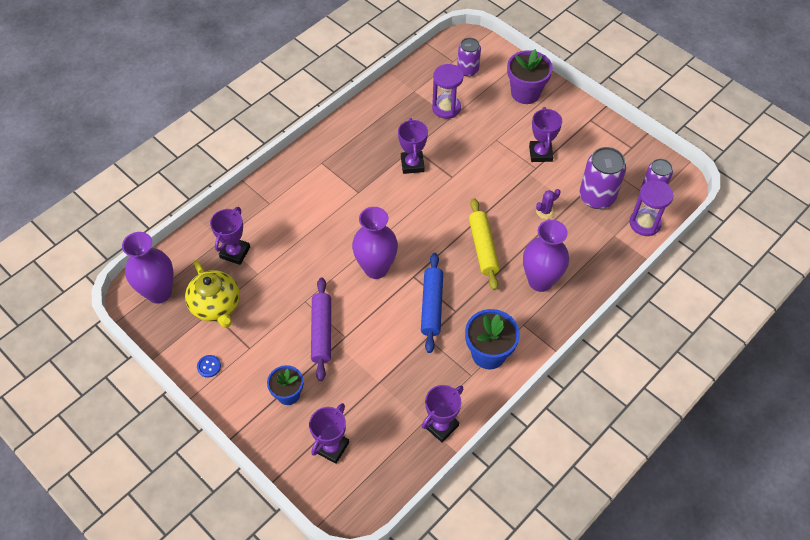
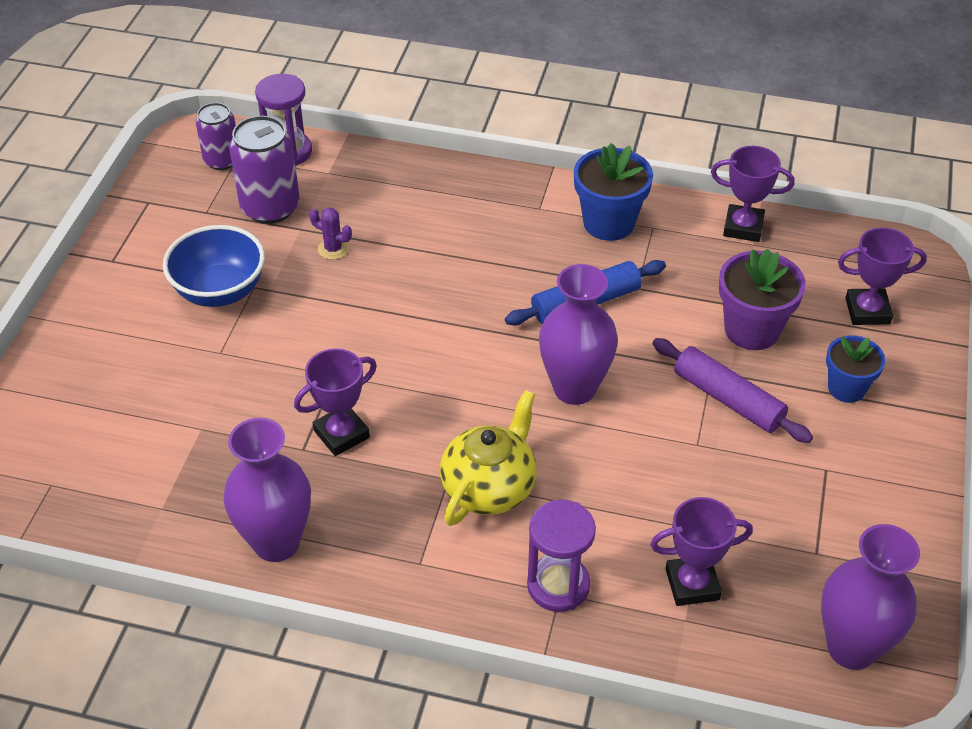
camera: 120 degrees left, 10 degrees down
yellow teapot [185,260,240,328] -> yellow teapot moved to [440,390,537,526]
blue button [197,355,221,378] -> none
purple rolling pin [311,277,331,381] -> purple rolling pin turned 75 degrees clockwise [652,338,813,443]
purple hourglass [432,64,464,119] -> purple hourglass moved to [527,500,596,612]
purple can [457,38,481,77] -> none
yellow rolling pin [469,198,500,290] -> none
purple flower pot [507,49,553,104] -> purple flower pot moved to [719,249,806,350]
purple vase [523,220,569,292] -> purple vase moved to [224,418,311,562]
purple trophy [529,107,562,162] -> blue bowl [163,225,265,307]

